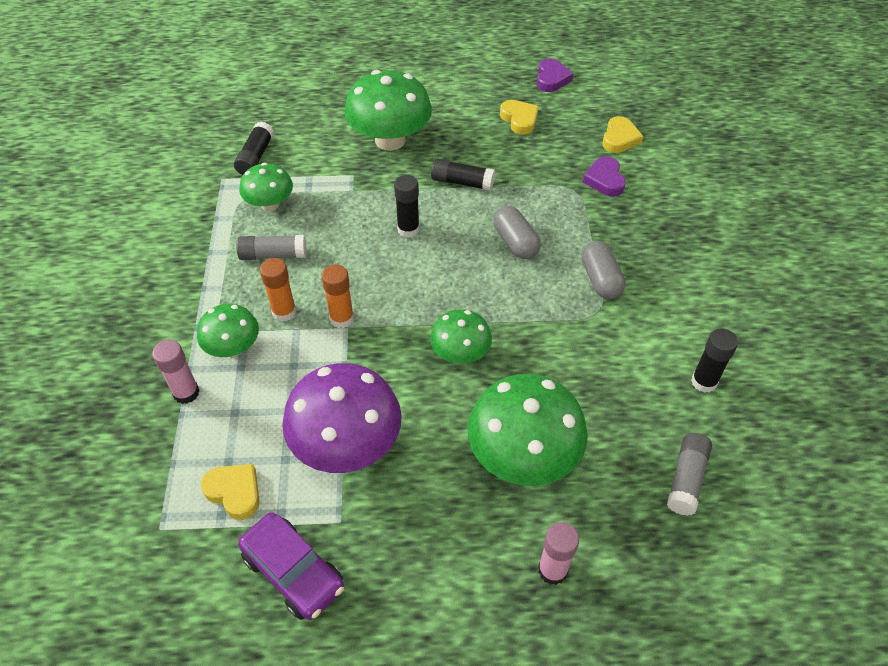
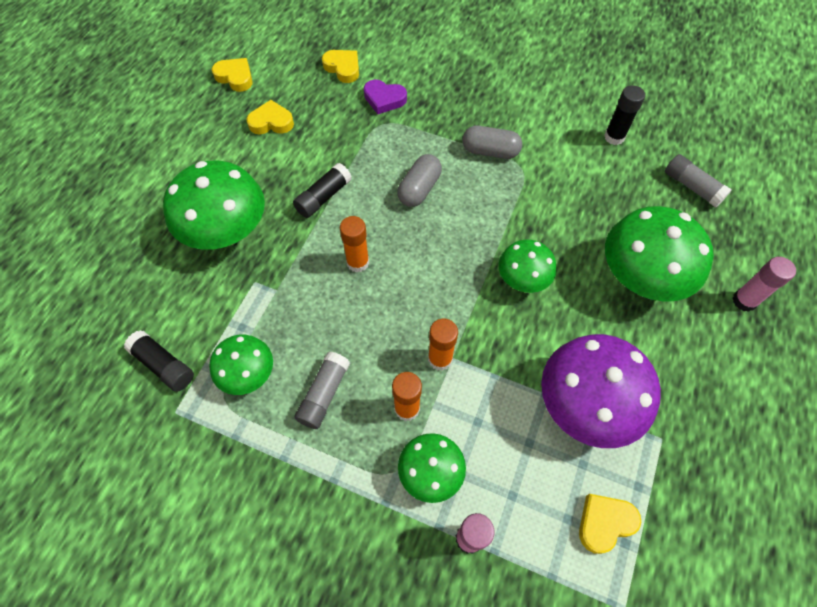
camera: 65 degrees left, 10 degrees up
purple car [238,512,344,620] -> none
black glue stick [394,175,420,238] -> orange glue stick [340,216,369,273]
grey capsule [493,206,541,259] -> grey capsule turned 60 degrees counterclockwise [397,154,442,207]
purple heart [537,58,573,92] -> yellow heart [212,58,253,92]

